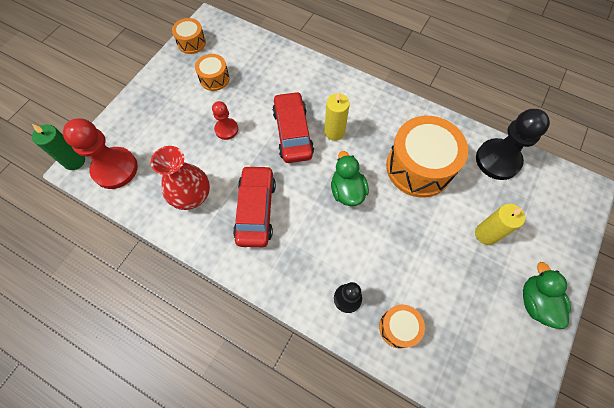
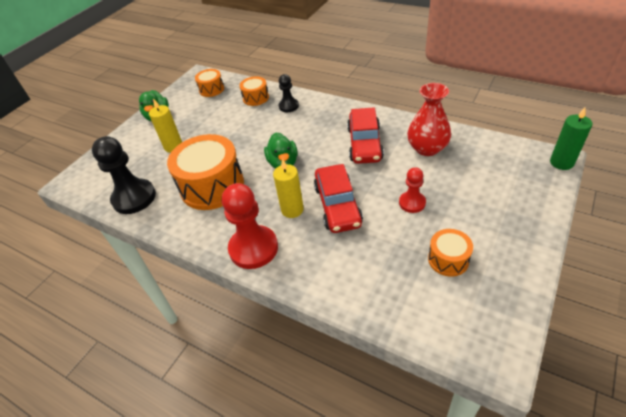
camera: 175 degrees left, 20 degrees down
red pawn [63,118,138,189] -> red pawn moved to [222,183,278,269]
orange drum [172,18,206,54] -> orange drum moved to [195,69,224,97]

